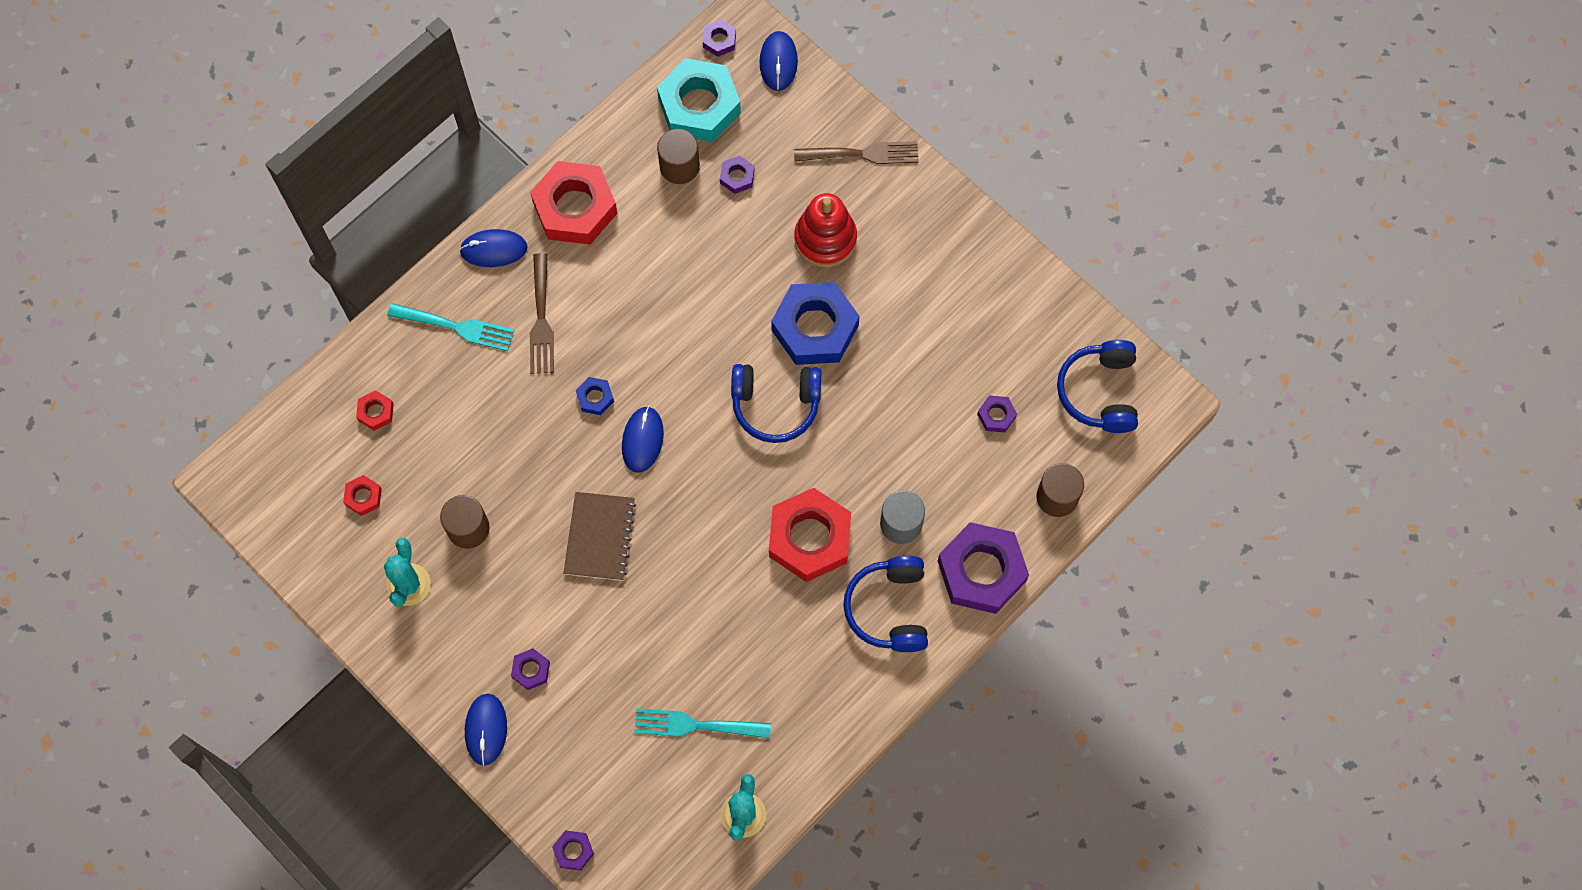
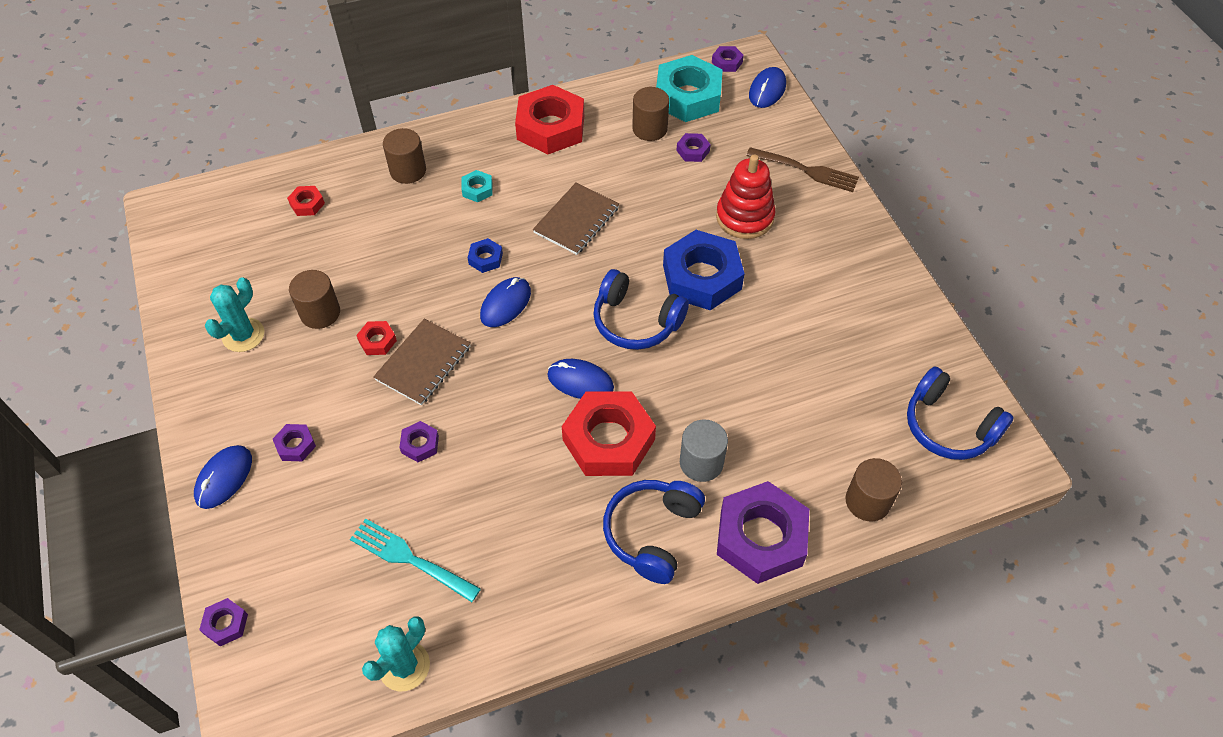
camera: 25 degrees right, 15 degrees down
red nut [343,475,382,516] -> red nut moved to [356,321,397,355]
turquoise fork [387,303,515,351] -> brown cylinder [383,128,426,184]
blue mouse [459,229,528,267] -> blue mouse moved to [547,359,614,399]
brown fork [530,253,554,374] -> turquoise nut [461,170,493,202]
purple nut [977,395,1017,433] -> purple nut moved to [399,421,439,462]
blue headphones [1057,340,1138,433] -> blue headphones turned 75 degrees counterclockwise [907,366,1014,460]
none -> brown notebook [533,182,619,255]

